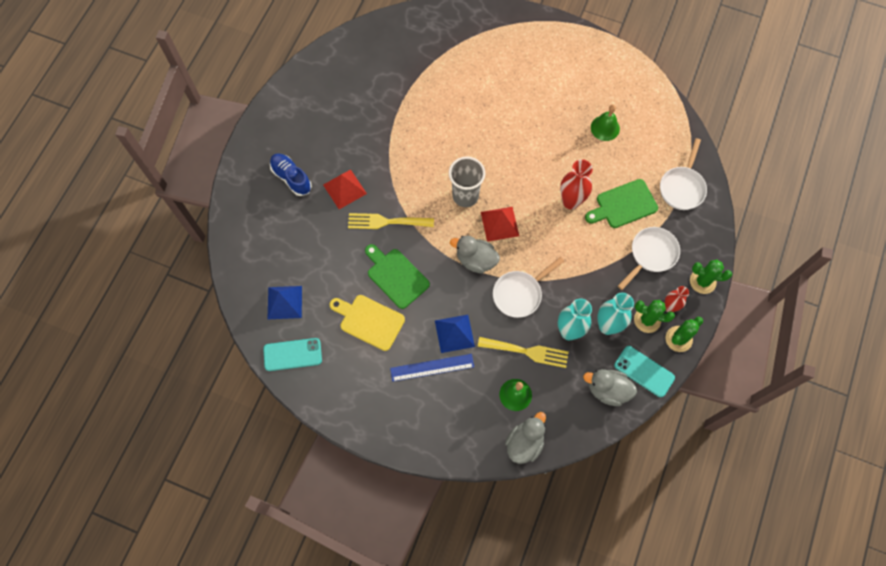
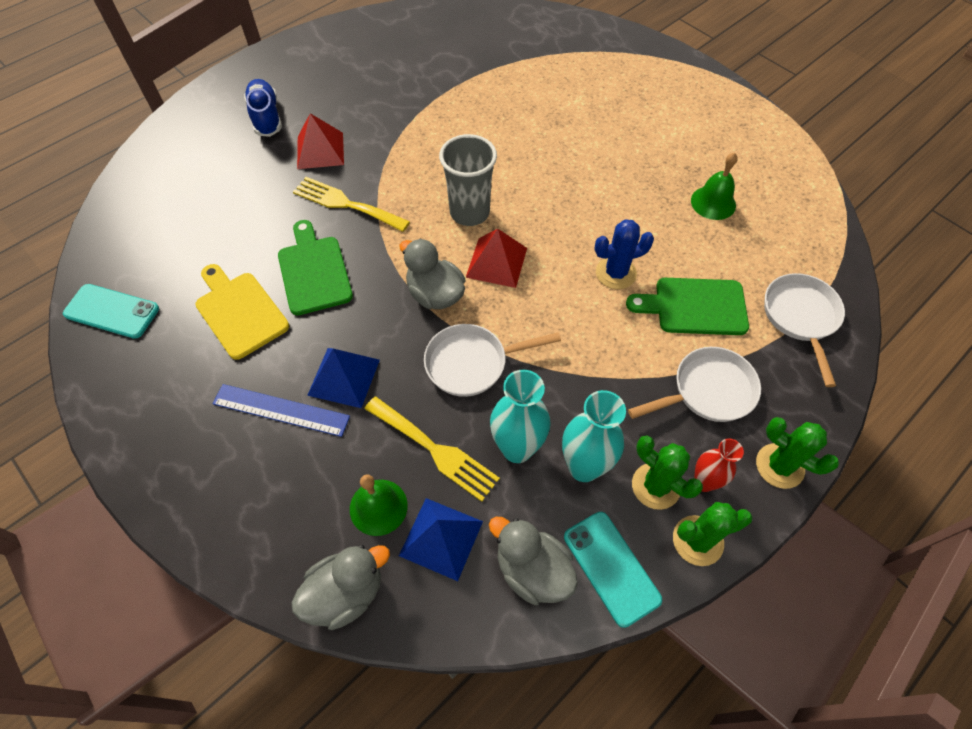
camera: 25 degrees right, 10 degrees down
blue pyramid [268,286,302,319] -> blue pyramid moved to [399,498,483,581]
red vase [560,159,593,210] -> blue cactus [594,219,654,289]
white pan [660,138,707,210] -> white pan turned 135 degrees clockwise [764,273,845,387]

